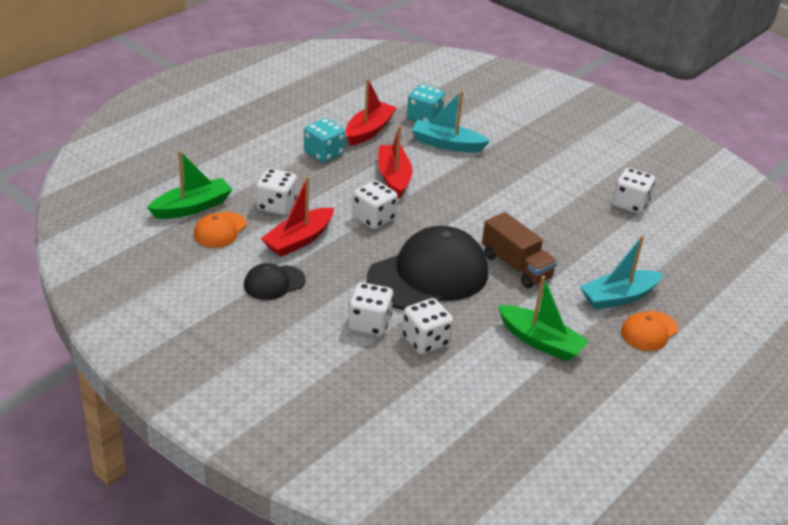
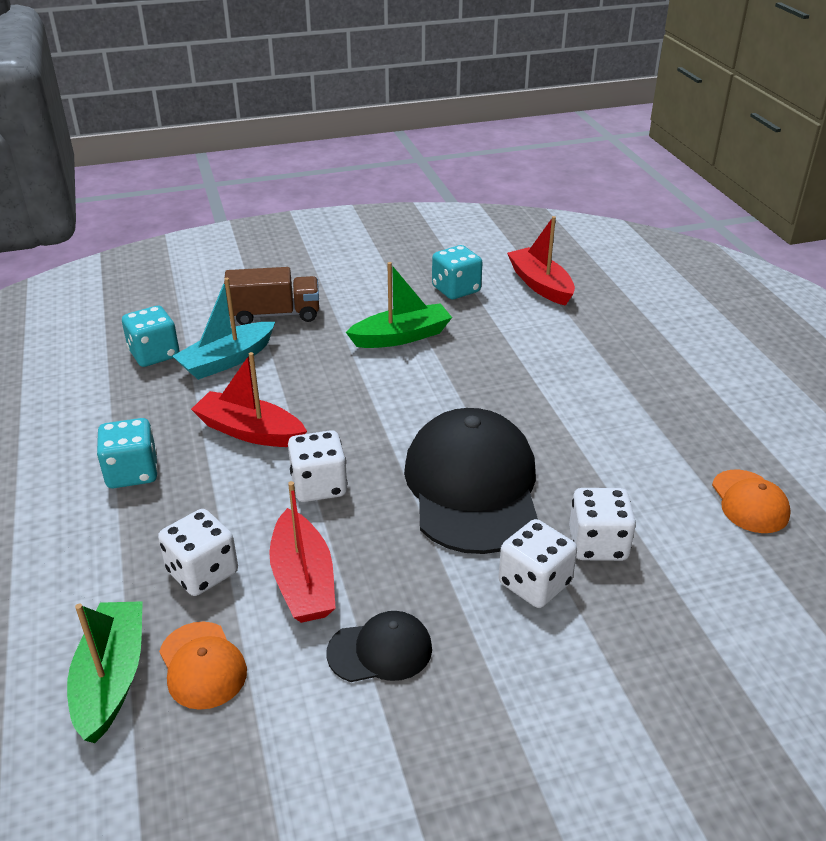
camera: 55 degrees left, 0 degrees up
black cap [244,263,306,300] -> black cap turned 105 degrees counterclockwise [327,611,432,682]
red boat [345,79,397,146] -> red boat moved to [507,216,575,306]
brown truck [482,212,557,288] -> brown truck moved to [224,267,319,325]
green boat [498,276,589,361] -> green boat moved to [346,262,452,348]
turquoise boat [580,235,663,310] -> none
white dice [613,168,655,214] -> turquoise dice [432,245,483,299]
orange cap [621,311,678,351] -> orange cap moved to [712,470,791,533]

